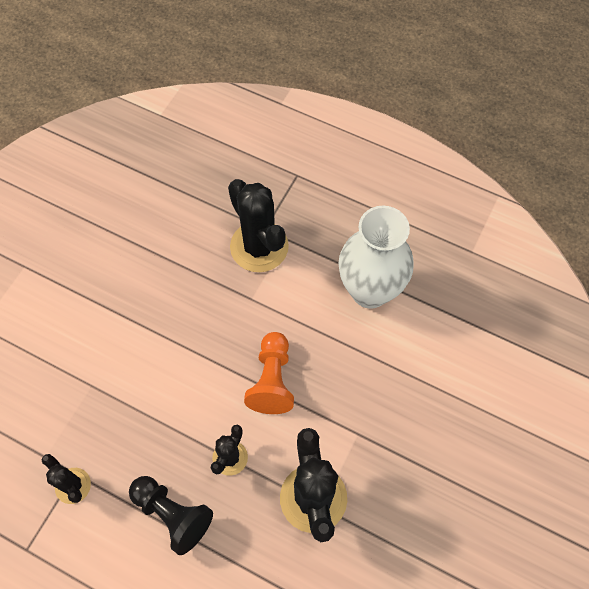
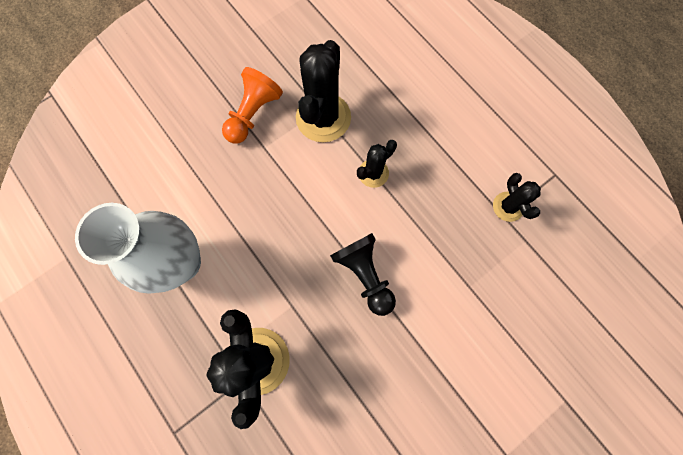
camera: 155 degrees left, 10 degrees up
black pawn [129,476,213,555] -> black pawn moved to [330,233,396,316]
orange pawn [244,332,294,414] -> orange pawn moved to [222,67,283,144]

